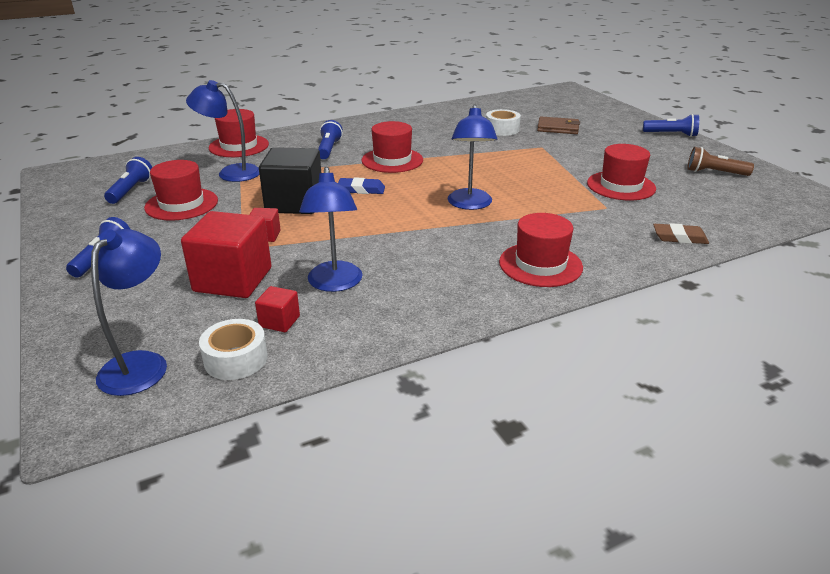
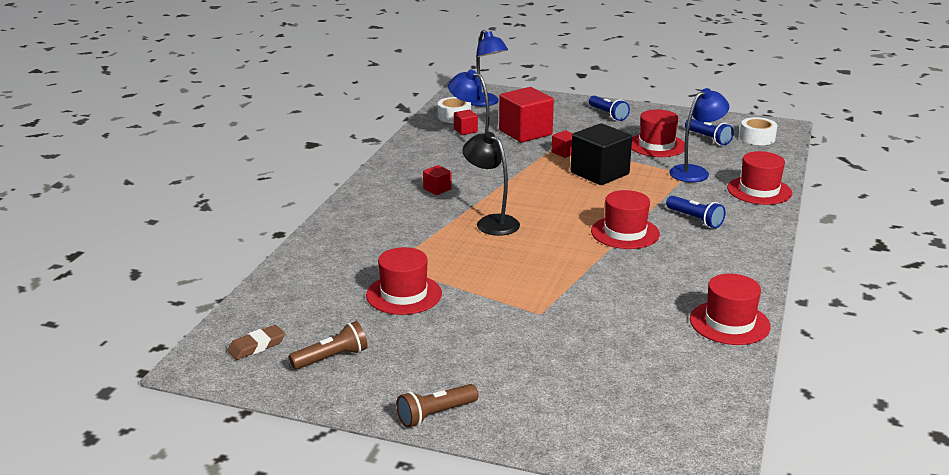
camera: 135 degrees right, 5 degrees down
blue eraser [338,177,385,194] -> none
blue lamp [448,104,498,210] -> black lamp [462,132,520,236]
white tape [486,109,521,136] -> white tape moved to [740,117,777,145]
red hat [499,213,583,287] -> red hat moved to [690,274,771,345]
brown wallet [537,117,580,134] -> none
blue flashlight [643,114,699,137] -> brown flashlight [396,384,479,428]
brown eraser [653,223,709,244] -> brown eraser moved to [227,325,285,360]
none -> red cube [423,165,452,195]

